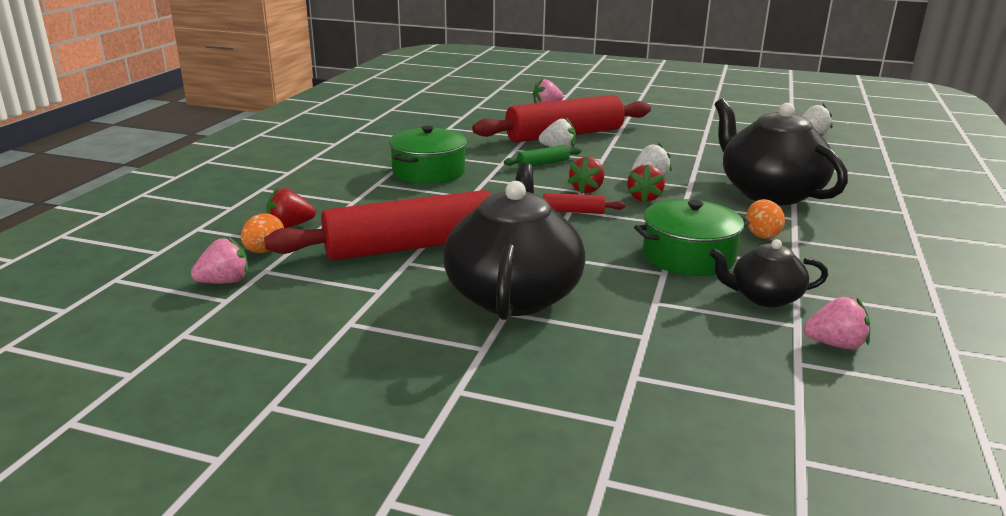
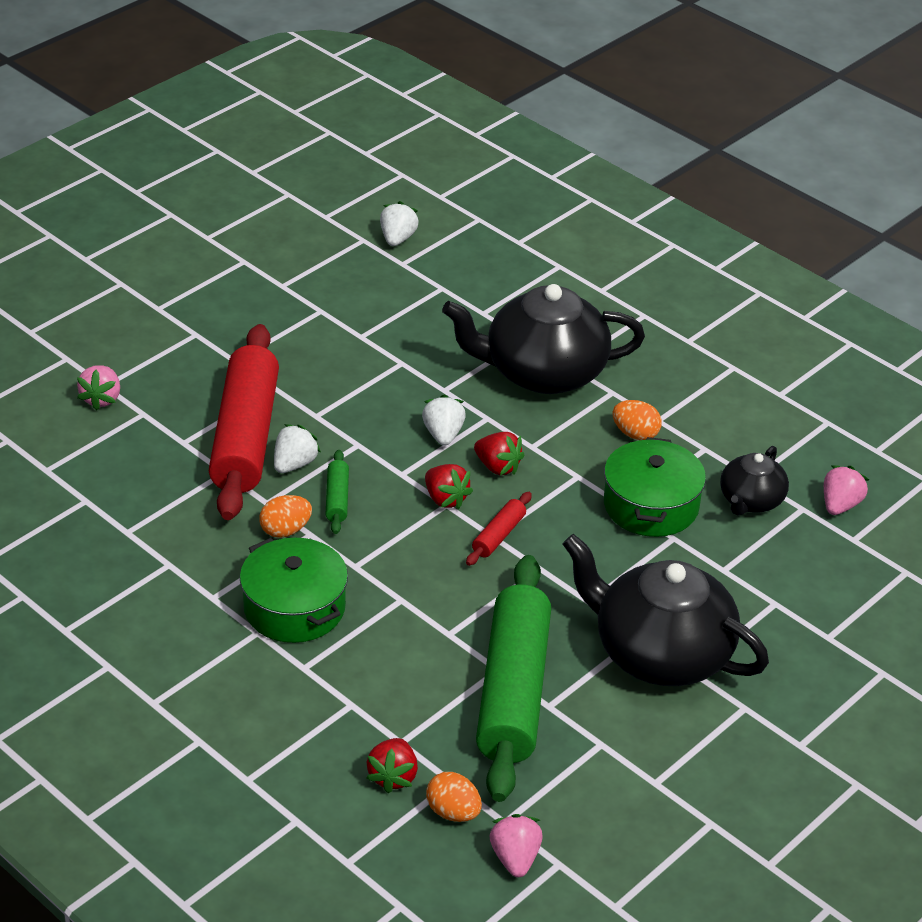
camera: 65 degrees left, 15 degrees up
red rolling pin [264,190,491,261] -> green rolling pin [476,555,551,802]
none -> orange egg [259,495,312,538]

